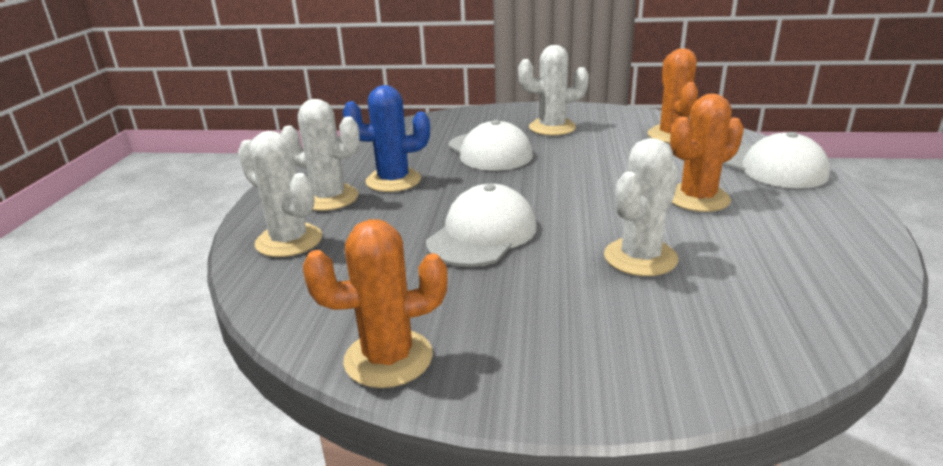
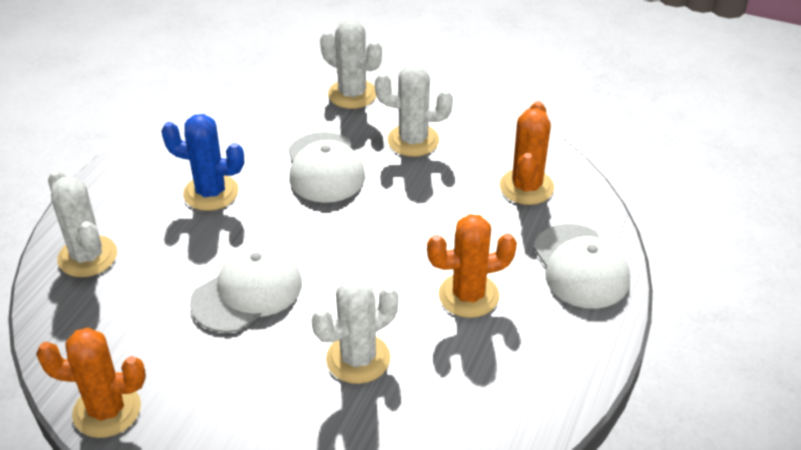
camera: 15 degrees right, 15 degrees up
white cactus [281,99,360,211] -> white cactus moved to [320,19,382,109]

